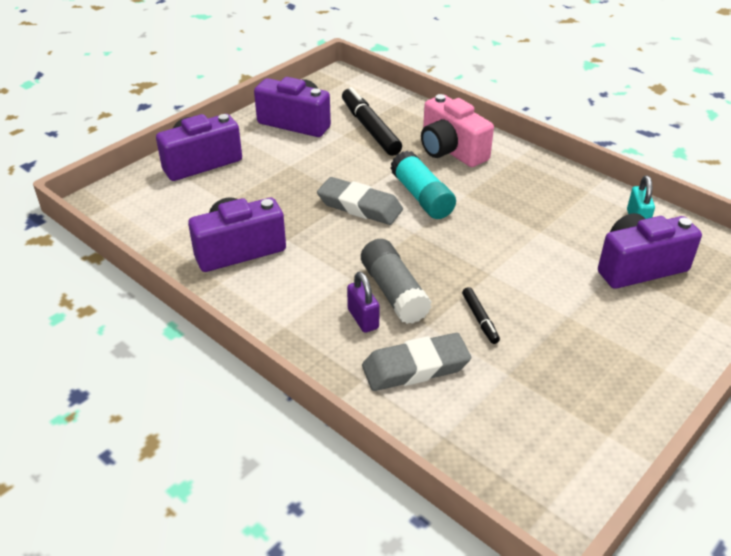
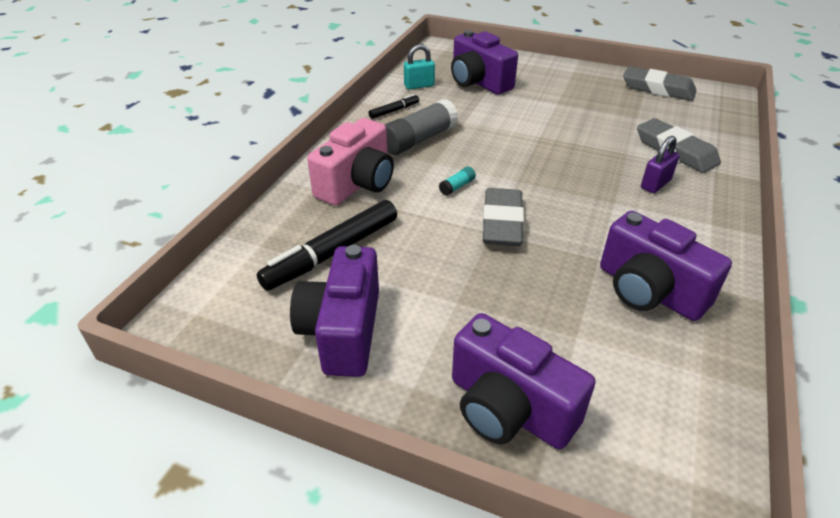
camera: 110 degrees left, 0 degrees up
grey glue stick [361,239,431,324] -> grey glue stick moved to [385,99,459,155]
turquoise glue stick [390,150,456,219] -> turquoise glue stick [439,167,476,196], size x0.44
black marker [462,287,500,344] -> black marker moved to [369,94,419,119]
none -> grey eraser [623,66,697,101]

